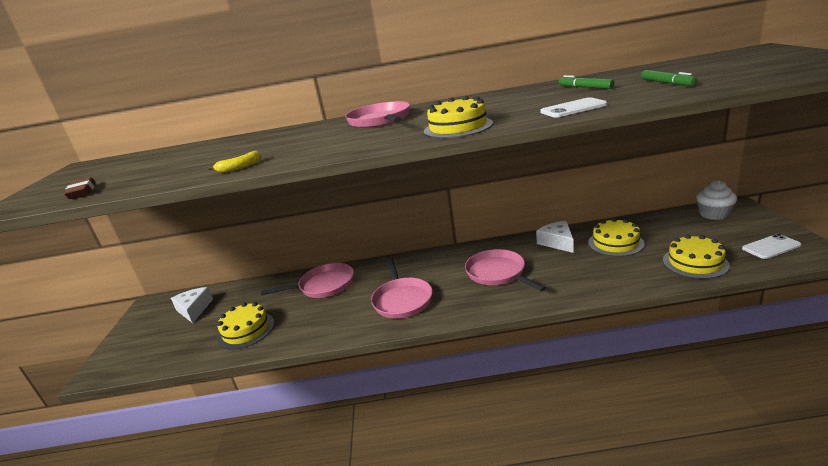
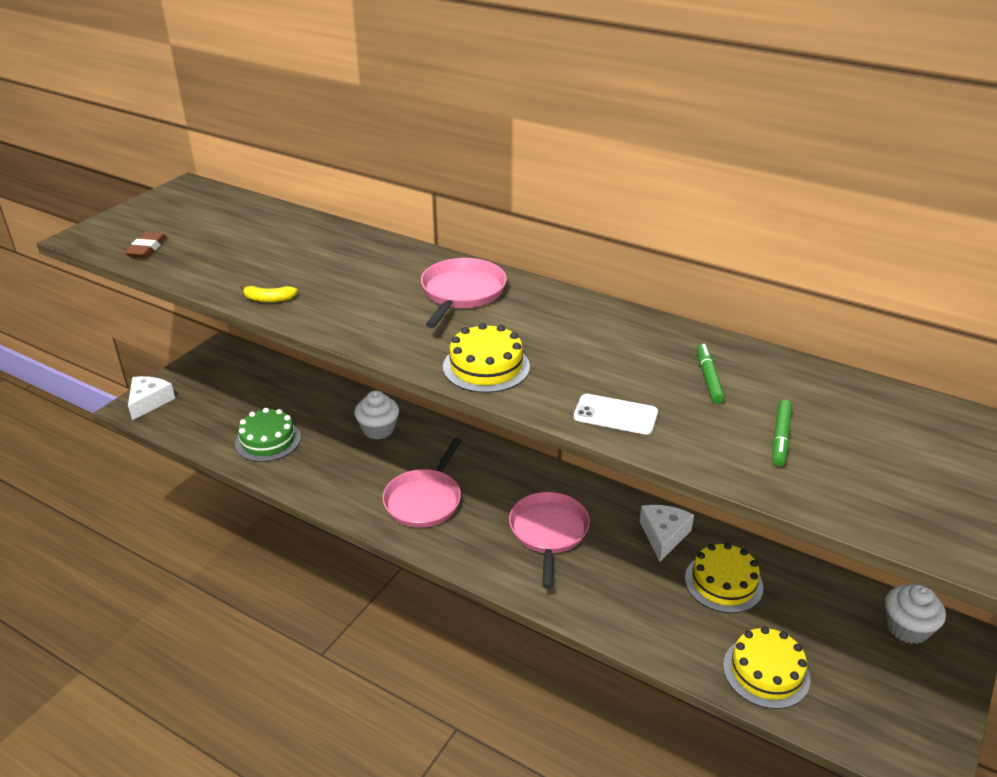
camera: 30 degrees right, 10 degrees up
white cheese [171,287,213,323] -> white cheese moved to [128,376,175,420]
yellow cake [217,302,274,350] -> green cake [235,408,301,462]
pink pan [261,263,354,298] -> white cupcake [354,391,399,439]
white phone [742,234,801,259] -> none

